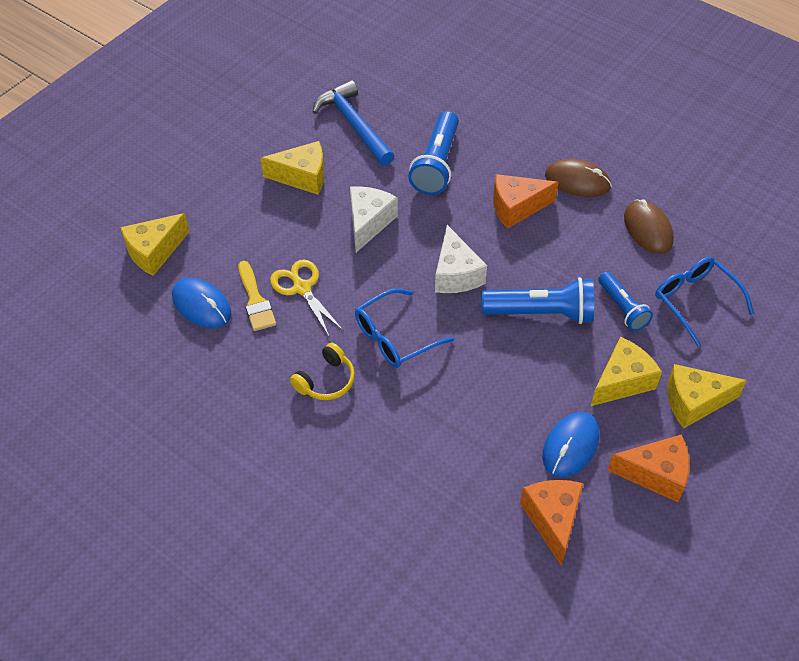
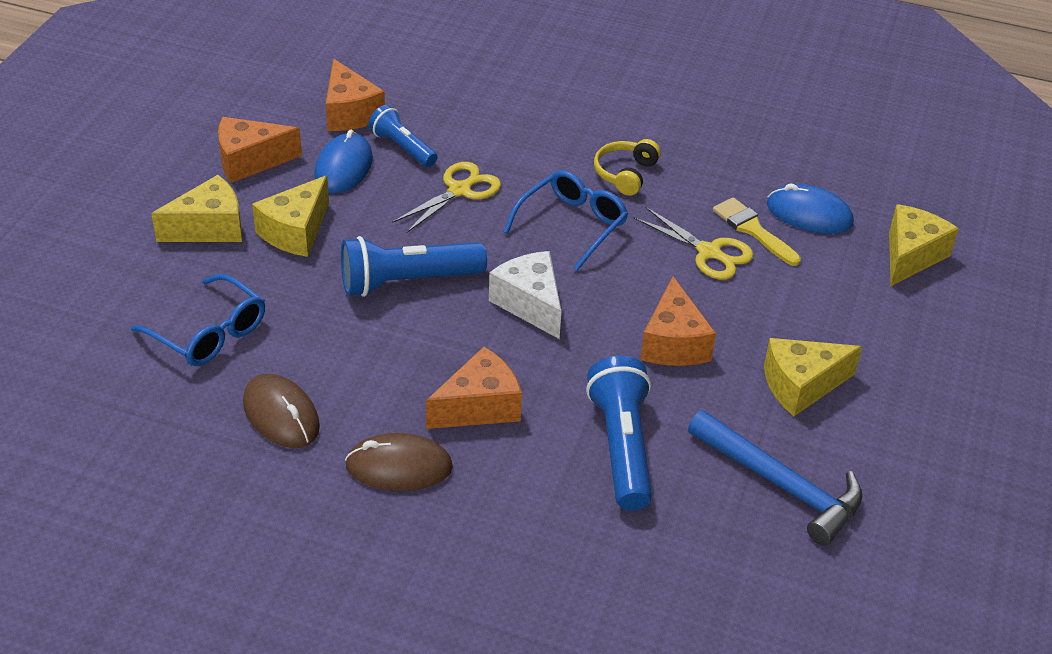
camera: 160 degrees right, 10 degrees down
white cheese [350,186,398,252] -> orange cheese [640,276,716,366]
blue flashlight [598,272,653,331] -> blue flashlight moved to [368,105,438,167]
none -> yellow scissors [392,162,501,233]

